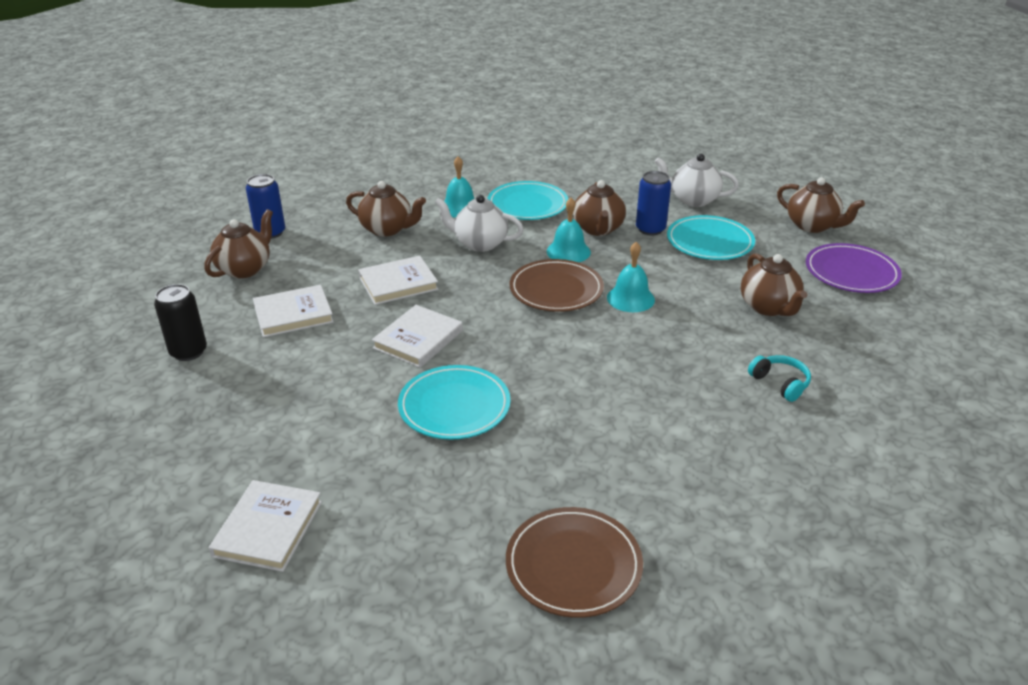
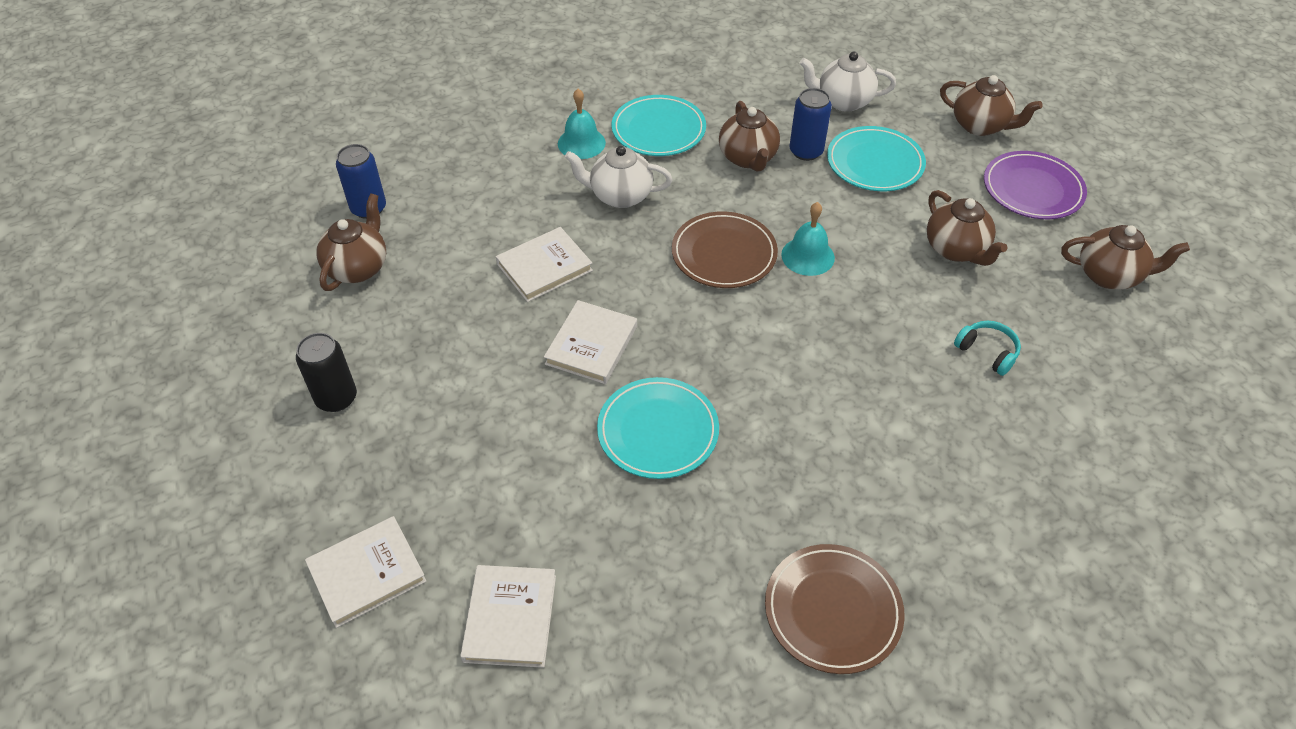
camera: 10 degrees left, 15 degrees up
white book [253,285,334,337] -> white book moved to [305,516,427,628]
brown teapot [346,181,426,237] -> brown teapot moved to [1061,225,1190,290]
turquoise bell [547,198,591,262] -> none

